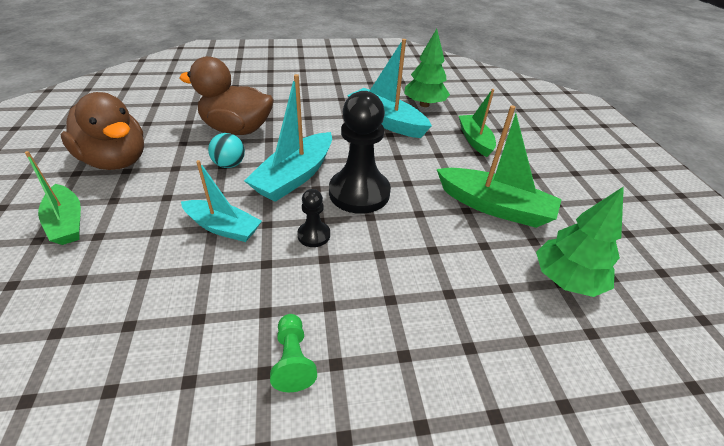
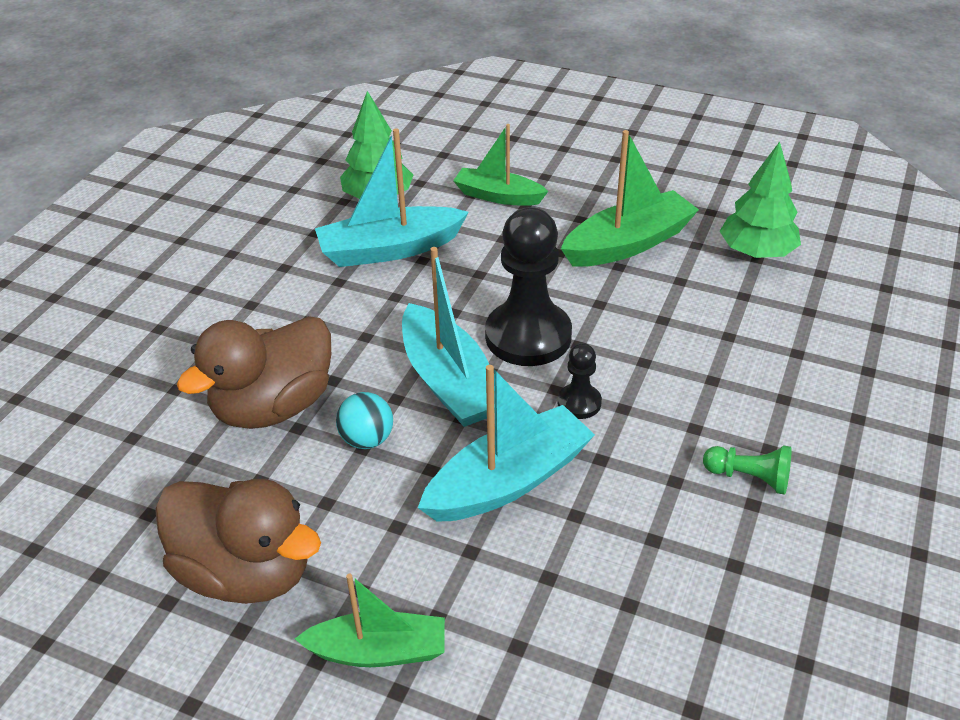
camera: 55 degrees left, 0 degrees up
brown duck [60,92,144,170] -> brown duck turned 45 degrees clockwise [155,479,321,604]
turquoise boat [181,160,262,242] -> turquoise boat [418,365,595,522], size x1.51

